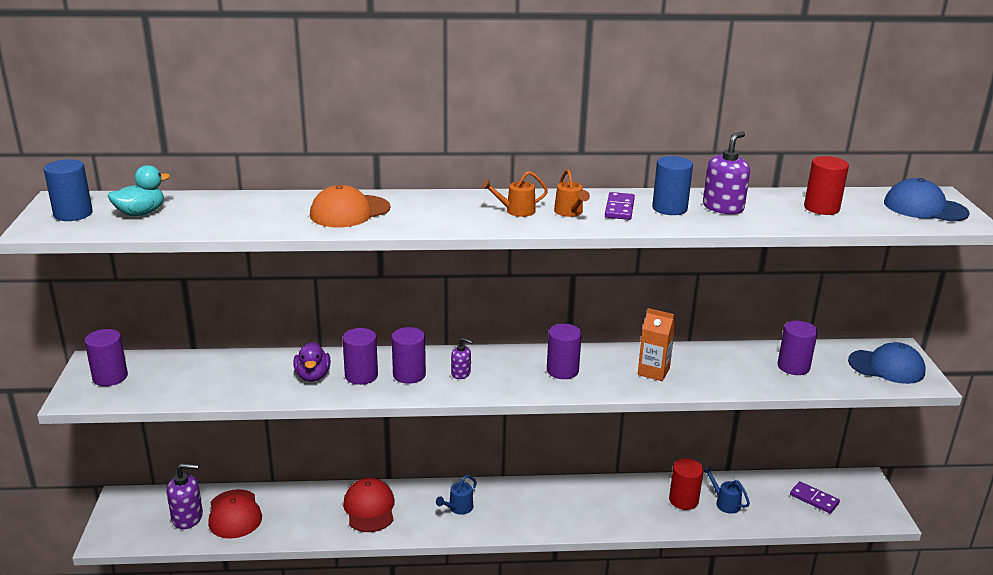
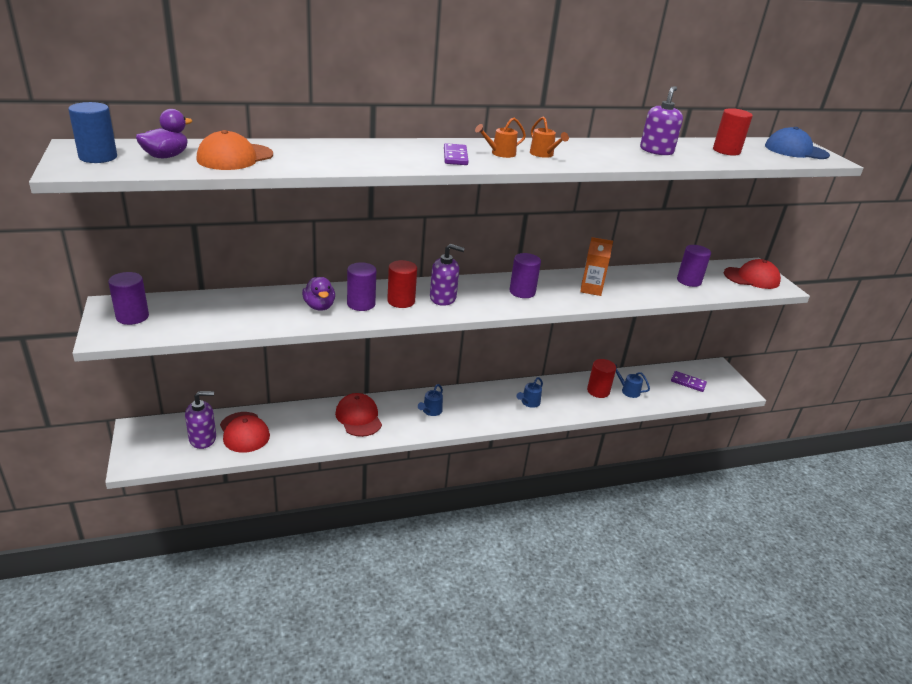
camera: 15 degrees left, 5 degrees up
turquoise duck [108,165,170,216] -> purple duck [136,109,192,158]
orange cap [310,185,390,228] -> orange cap moved to [196,130,273,170]
purple cylinder [392,327,426,384] -> red cylinder [387,260,417,308]
purple soap dispenser [451,338,472,379] -> purple soap dispenser [430,244,465,306], size x1.70
purple domino [605,192,635,220] -> purple domino moved to [444,143,468,165]
blue cylinder [652,156,693,215] -> none
blue cap [848,342,926,384] -> red cap [724,259,781,289]
none -> blue watering can [517,377,543,408]

